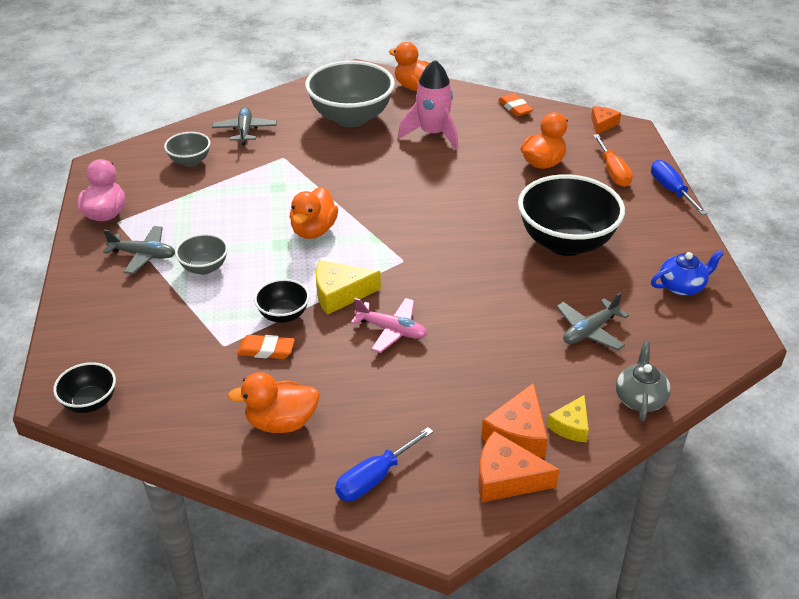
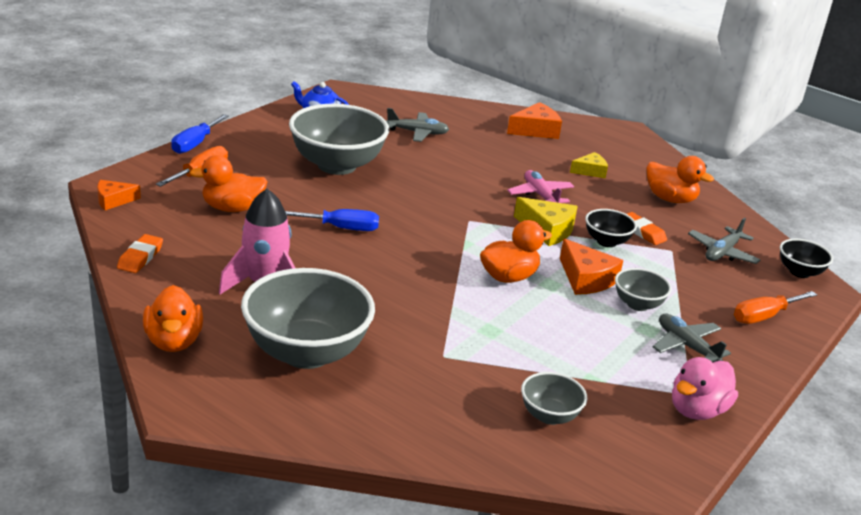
camera: 140 degrees left, 10 degrees down
grey plane [212,107,277,145] -> grey plane moved to [688,217,761,264]
blue screwdriver [335,427,433,501] -> blue screwdriver moved to [285,209,379,231]
orange cheese [478,431,560,502] -> orange cheese moved to [560,239,623,295]
black bowl [518,174,625,256] -> grey bowl [289,104,389,175]
yellow cheese [547,395,589,442] -> yellow cheese moved to [570,152,608,178]
grey teapot [616,342,671,421] -> none
none -> orange screwdriver [734,291,817,324]

